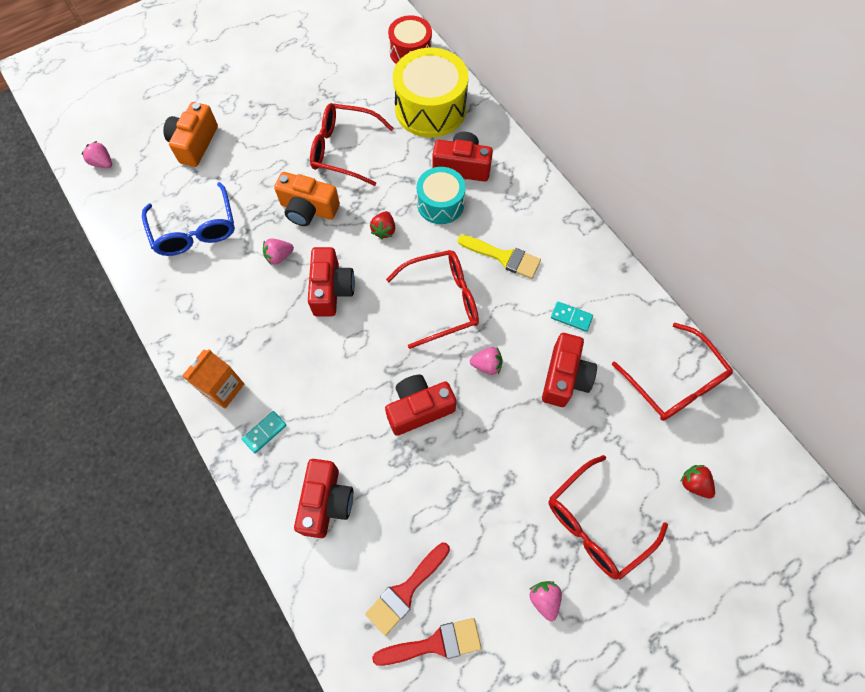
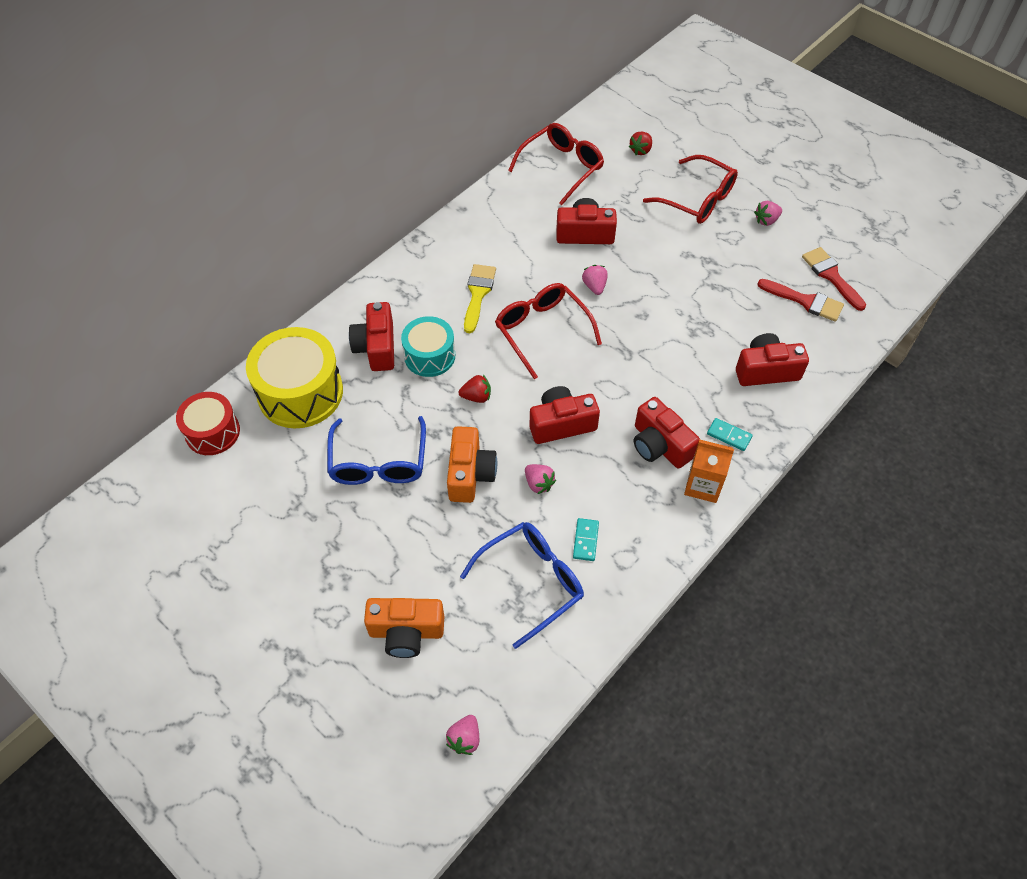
camera: 105 degrees left, 10 degrees down
red glasses [310,103,394,186] -> blue glasses [327,416,426,485]
red camera [385,375,457,436] -> red camera moved to [633,397,700,469]
turquoise domino [551,301,593,332] -> turquoise domino moved to [573,518,599,561]

